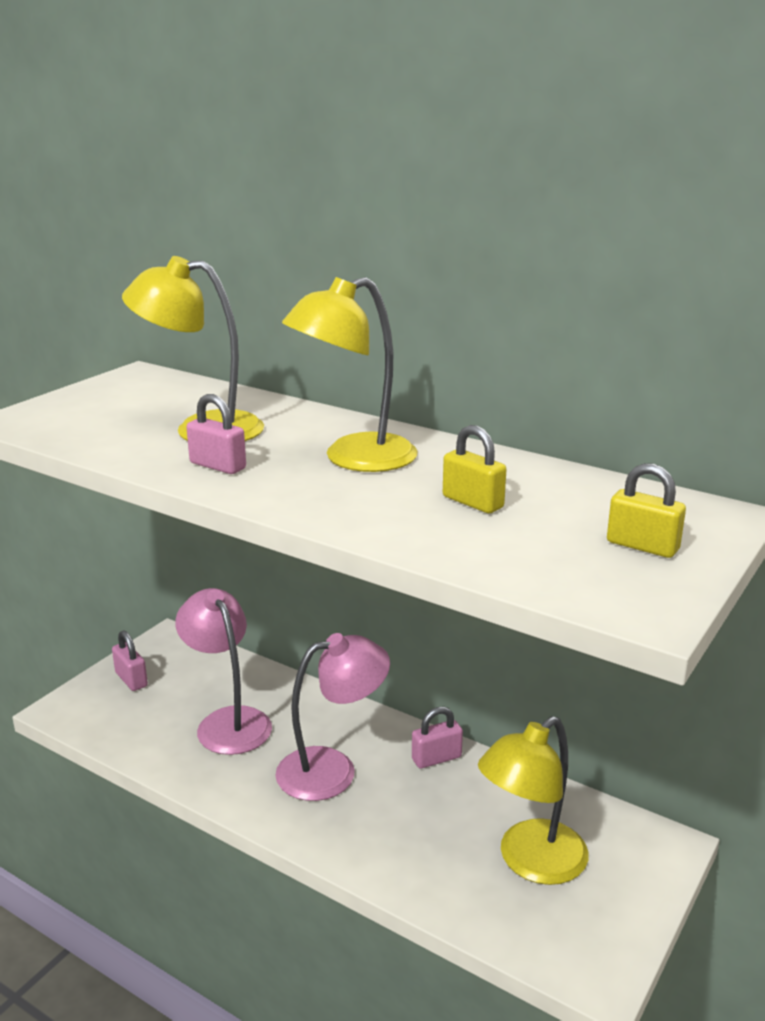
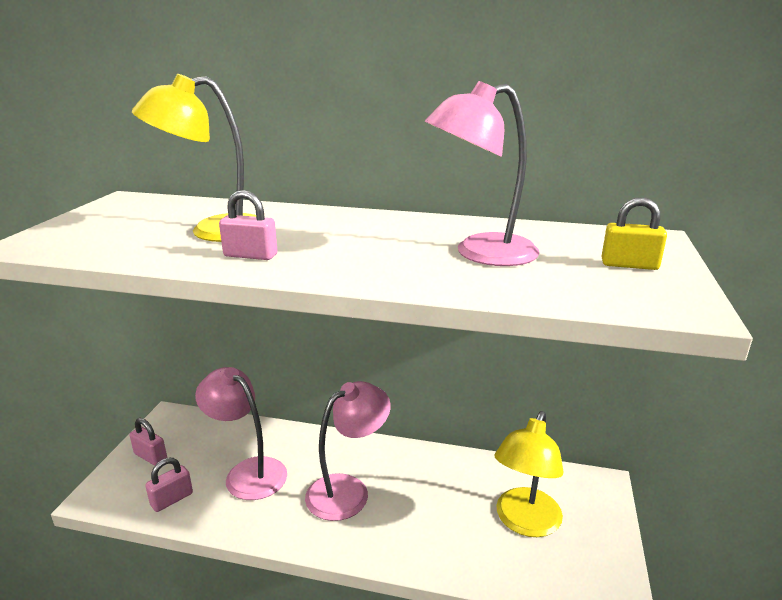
camera: 20 degrees left, 0 degrees up
yellow lamp [282,277,417,472] -> none
pink padlock [412,706,463,769] -> pink padlock moved to [145,458,193,512]
yellow padlock [443,425,507,513] -> pink lamp [425,81,540,266]

